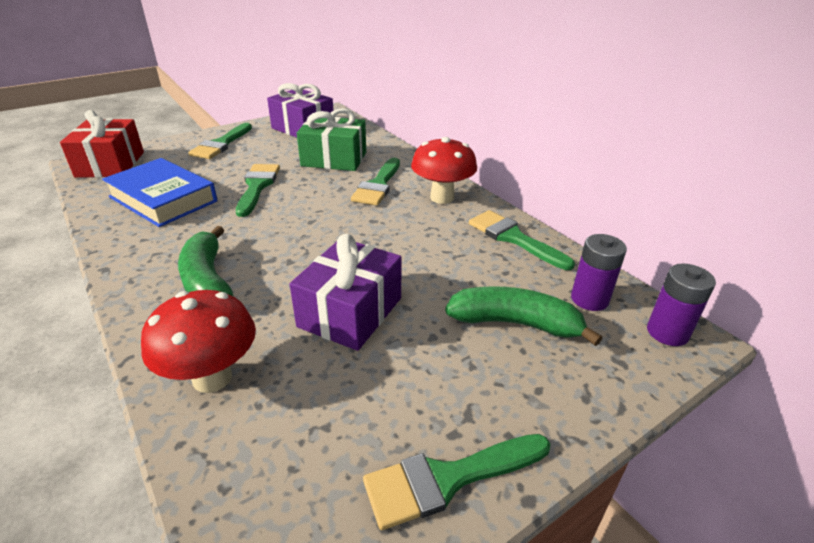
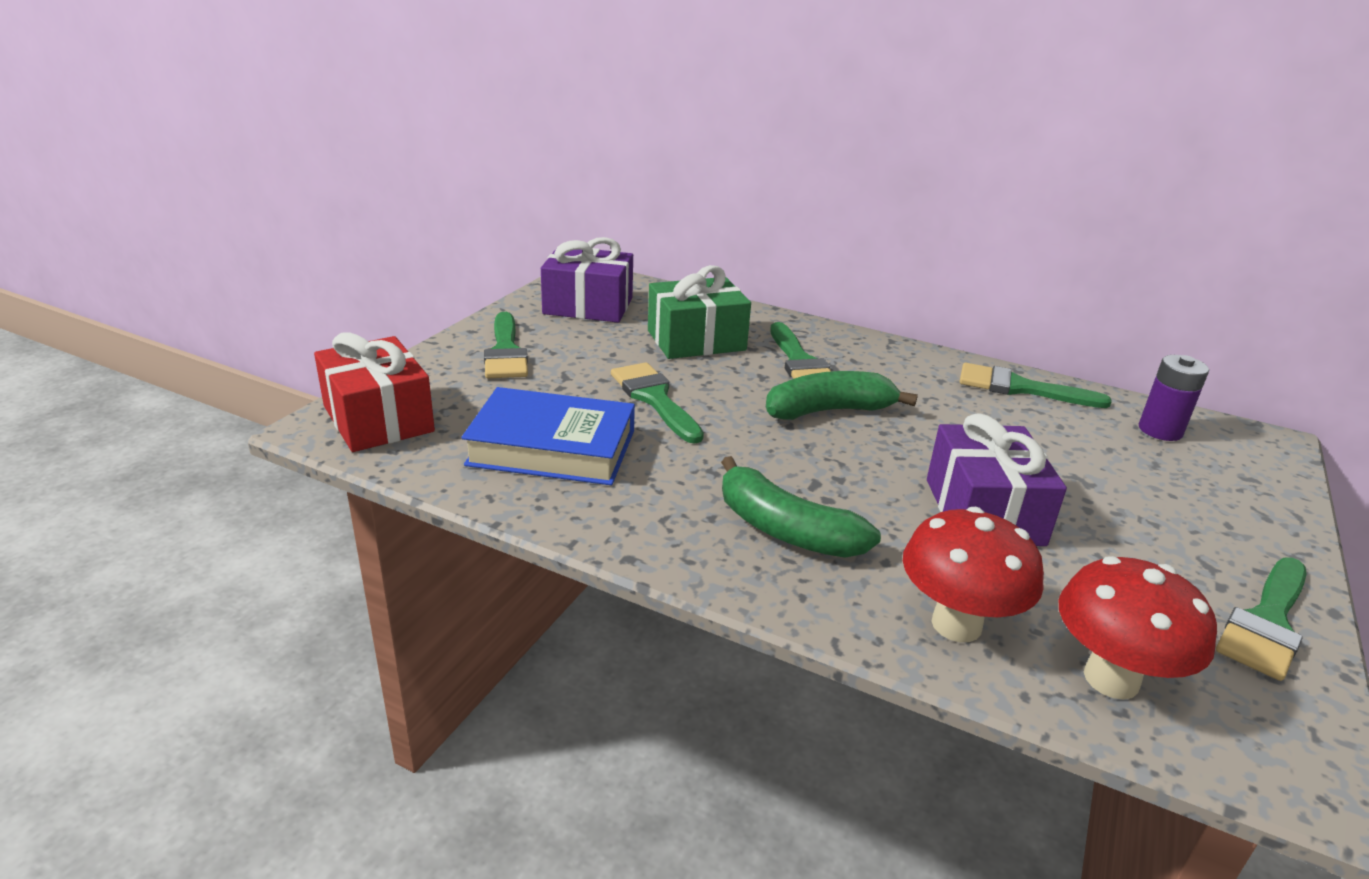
camera: 30 degrees left, 5 degrees down
red mushroom [411,137,477,204] -> red mushroom moved to [1059,556,1217,700]
green banana [445,286,602,346] -> green banana moved to [766,371,918,420]
purple battery [647,264,716,346] -> none

